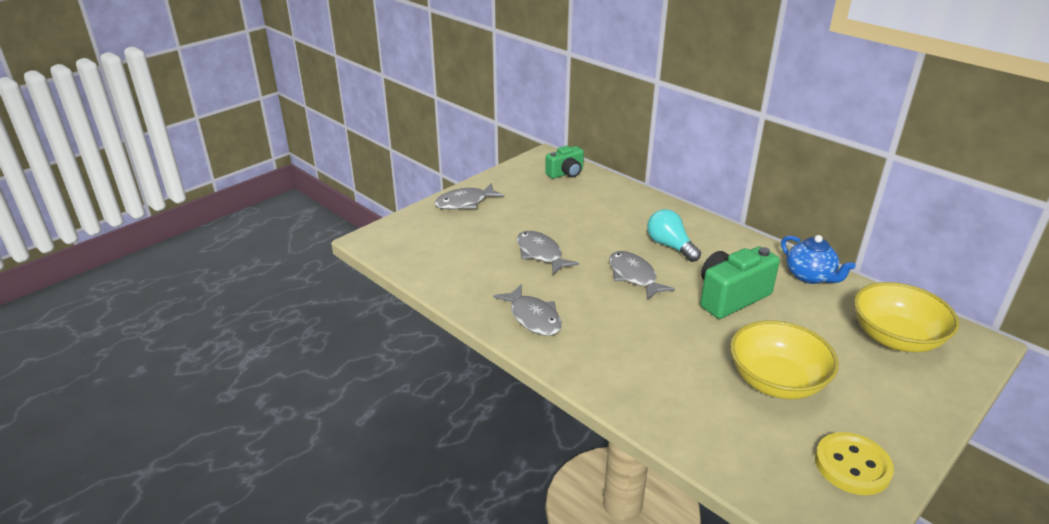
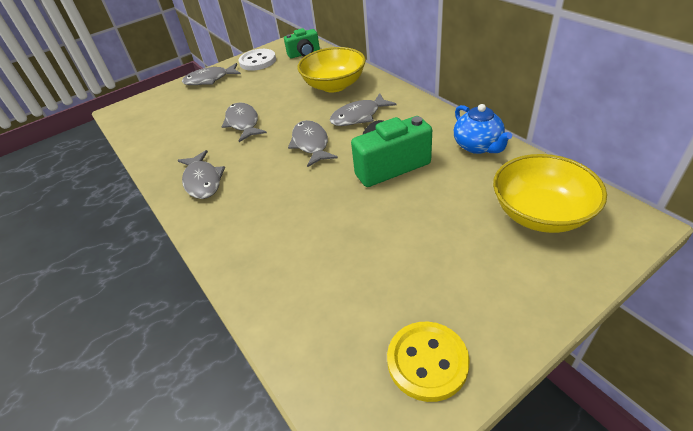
camera: 15 degrees right, 10 degrees up
turquoise light bulb [647,209,701,262] -> grey fish [330,93,397,126]
yellow bowl [730,320,839,399] -> yellow bowl moved to [298,47,366,92]
none -> white button [239,49,276,71]

